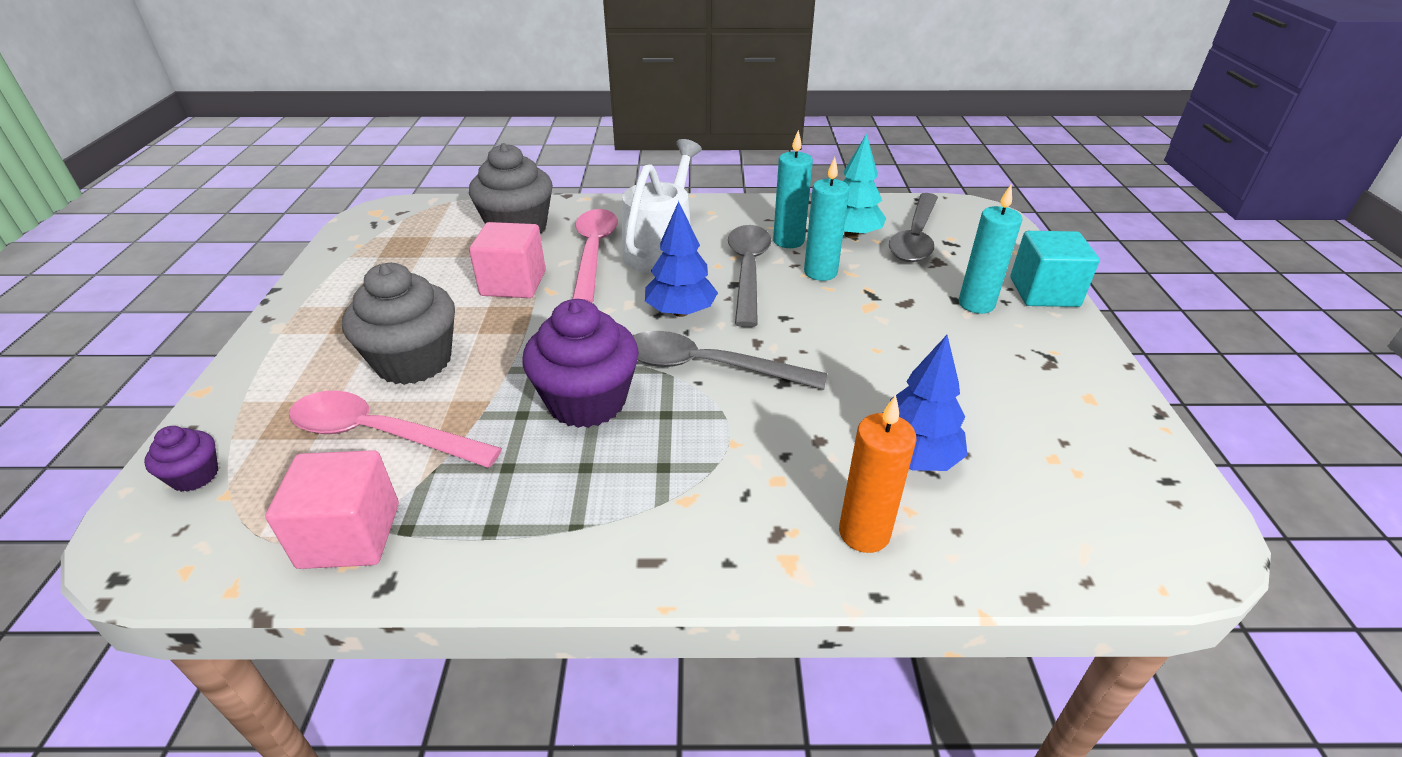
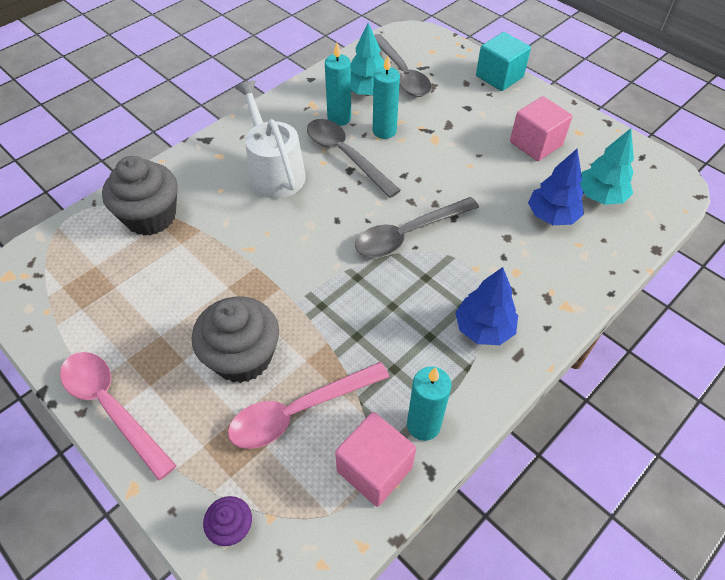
camera: 45 degrees left, 15 degrees up
pink cube [469,222,546,298] -> pink cube moved to [510,96,573,161]
purple cupcake [523,299,639,428] -> none
pink spoon [572,209,618,303] -> pink spoon moved to [60,352,177,481]
blue tree [645,201,718,317] -> blue tree moved to [455,267,518,345]
orange candle [839,395,916,553] -> none
turquoise candle [959,185,1022,314] -> turquoise candle moved to [407,366,451,441]
none -> turquoise tree [580,128,634,205]

